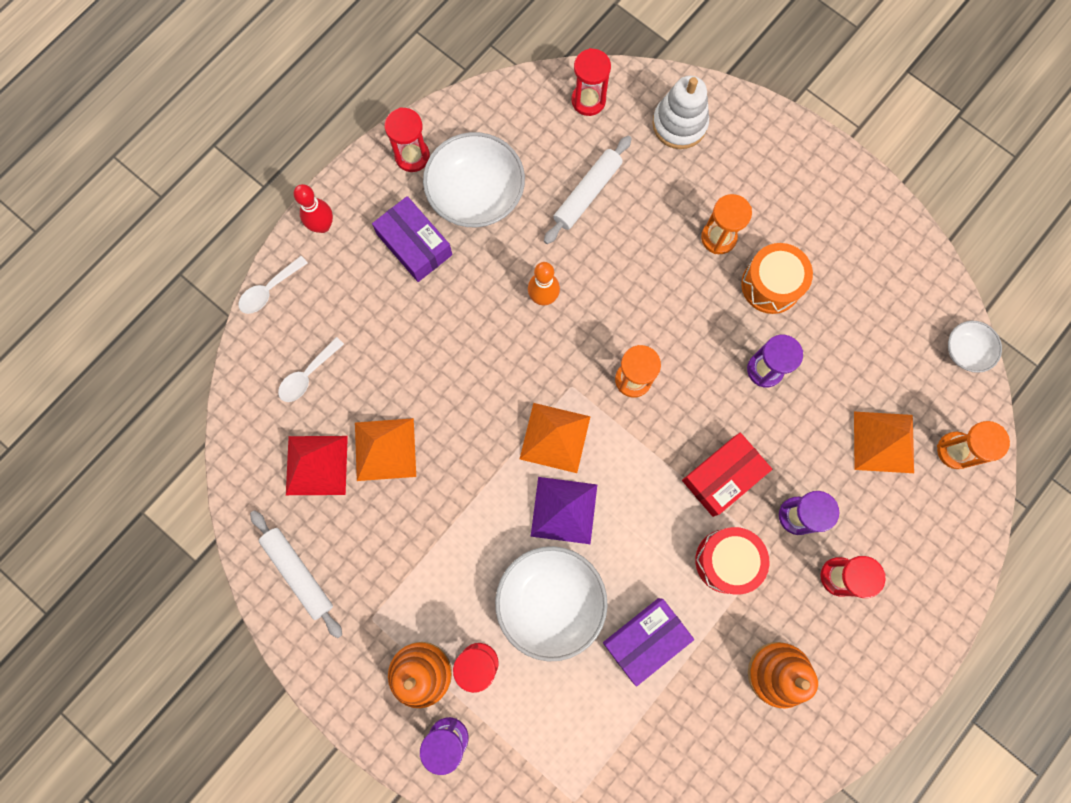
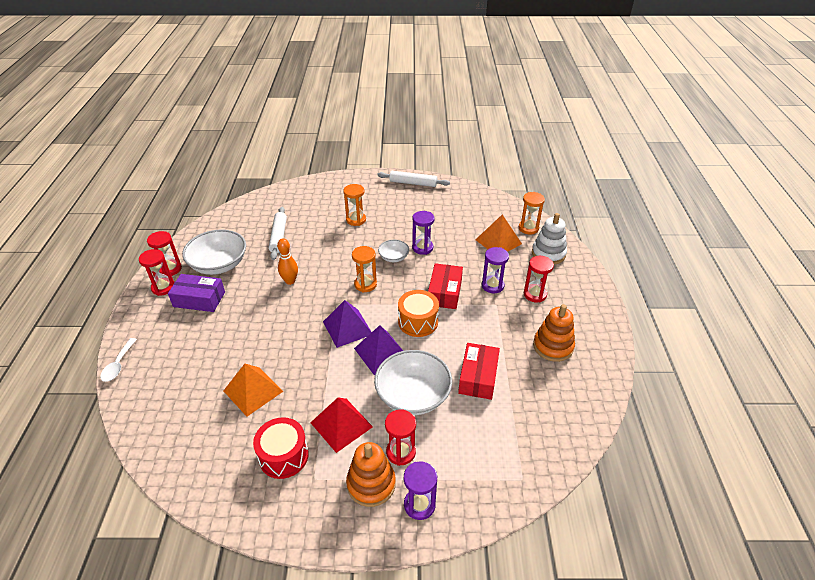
camera: 40 degrees left, 35 degrees down
white rolling pin [250,510,342,638] -> white rolling pin moved to [377,171,450,187]
white spoon [278,337,344,402] -> none
red pyramid [286,436,348,495] -> red pyramid moved to [310,398,373,453]
red bowling pin [294,184,333,233] -> none
orange pyramid [520,403,591,473] -> purple pyramid [323,300,372,348]
red hourglass [571,48,611,116] -> red hourglass moved to [139,249,175,296]
purple box [603,598,694,686] -> red box [458,343,500,400]
white stacking toy [652,76,709,149] -> white stacking toy moved to [532,213,567,265]
red drum [695,527,769,595] -> red drum moved to [253,417,309,479]
orange drum [741,243,813,314] -> orange drum moved to [398,290,439,337]
white bowl [948,321,1002,373] -> white bowl moved to [378,240,409,262]

